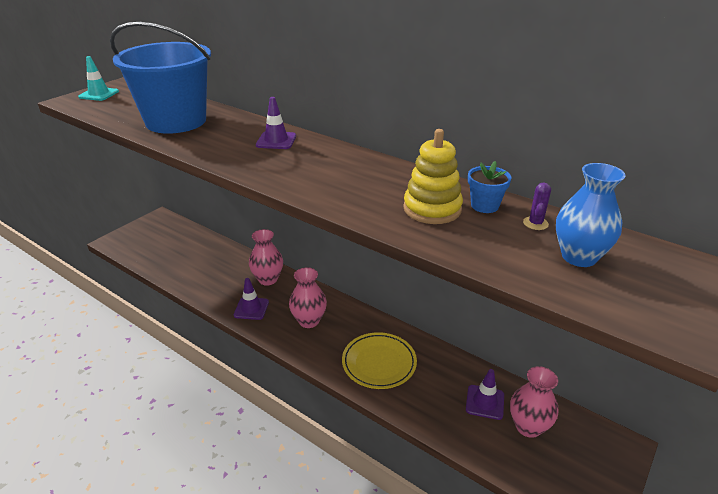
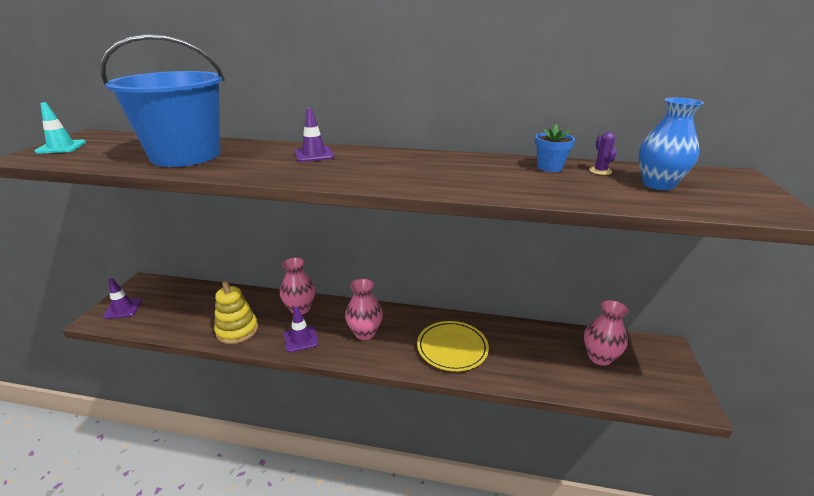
camera: 25 degrees left, 5 degrees down
yellow stacking toy [403,129,463,224] -> yellow stacking toy moved to [214,281,258,344]
purple traffic cone [466,369,504,420] -> purple traffic cone moved to [103,278,142,319]

